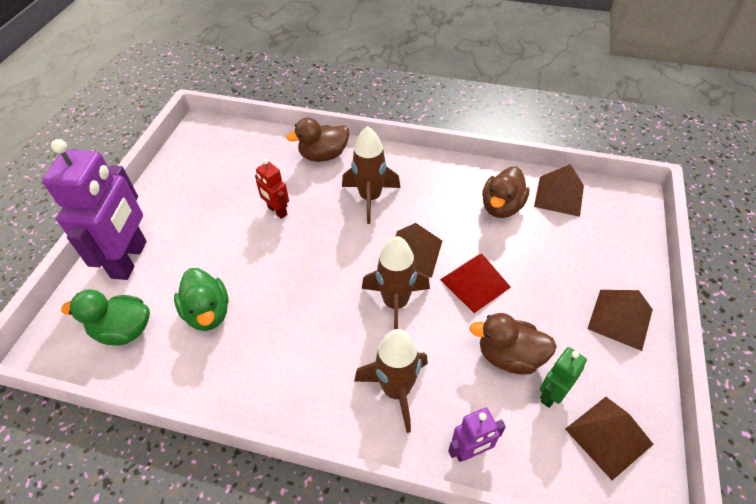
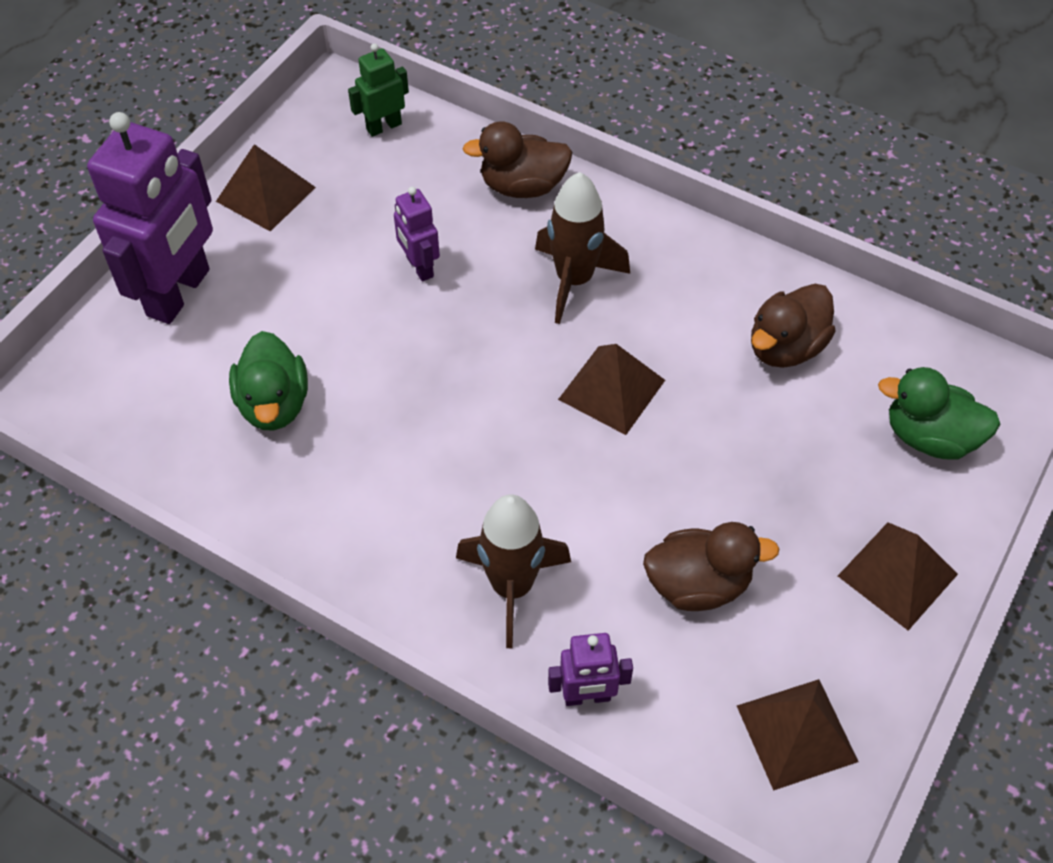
camera: 15 degrees right, 5 degrees up
green duck [61,289,150,346] -> green duck moved to [878,367,1000,460]
red robot [255,159,289,219] -> purple robot [394,187,440,282]
brown rocket [362,236,430,329] -> none
red pyramid [440,254,511,313] -> none
brown duck [469,313,557,374] -> brown duck turned 150 degrees clockwise [643,522,780,611]
brown pyramid [534,164,584,217] -> brown pyramid moved to [216,144,316,231]
green robot [540,347,587,408] -> green robot moved to [348,43,409,137]

